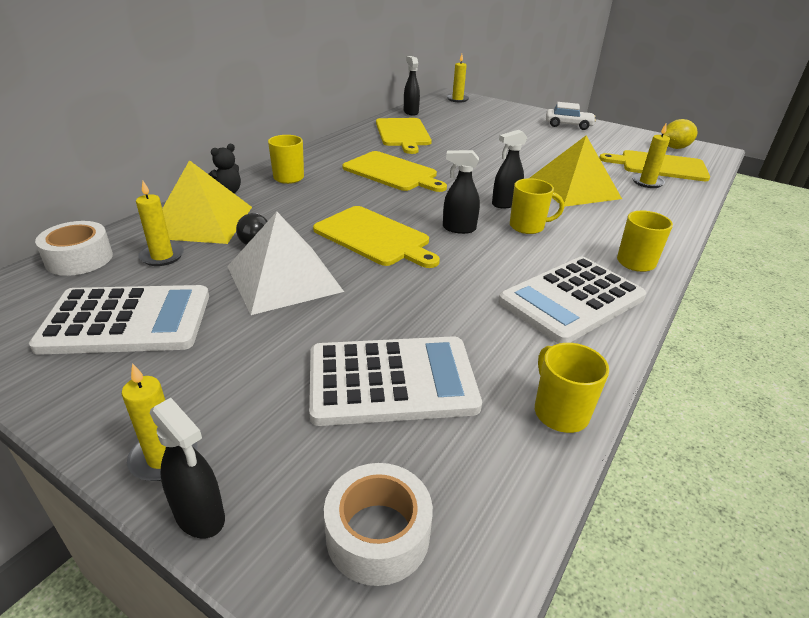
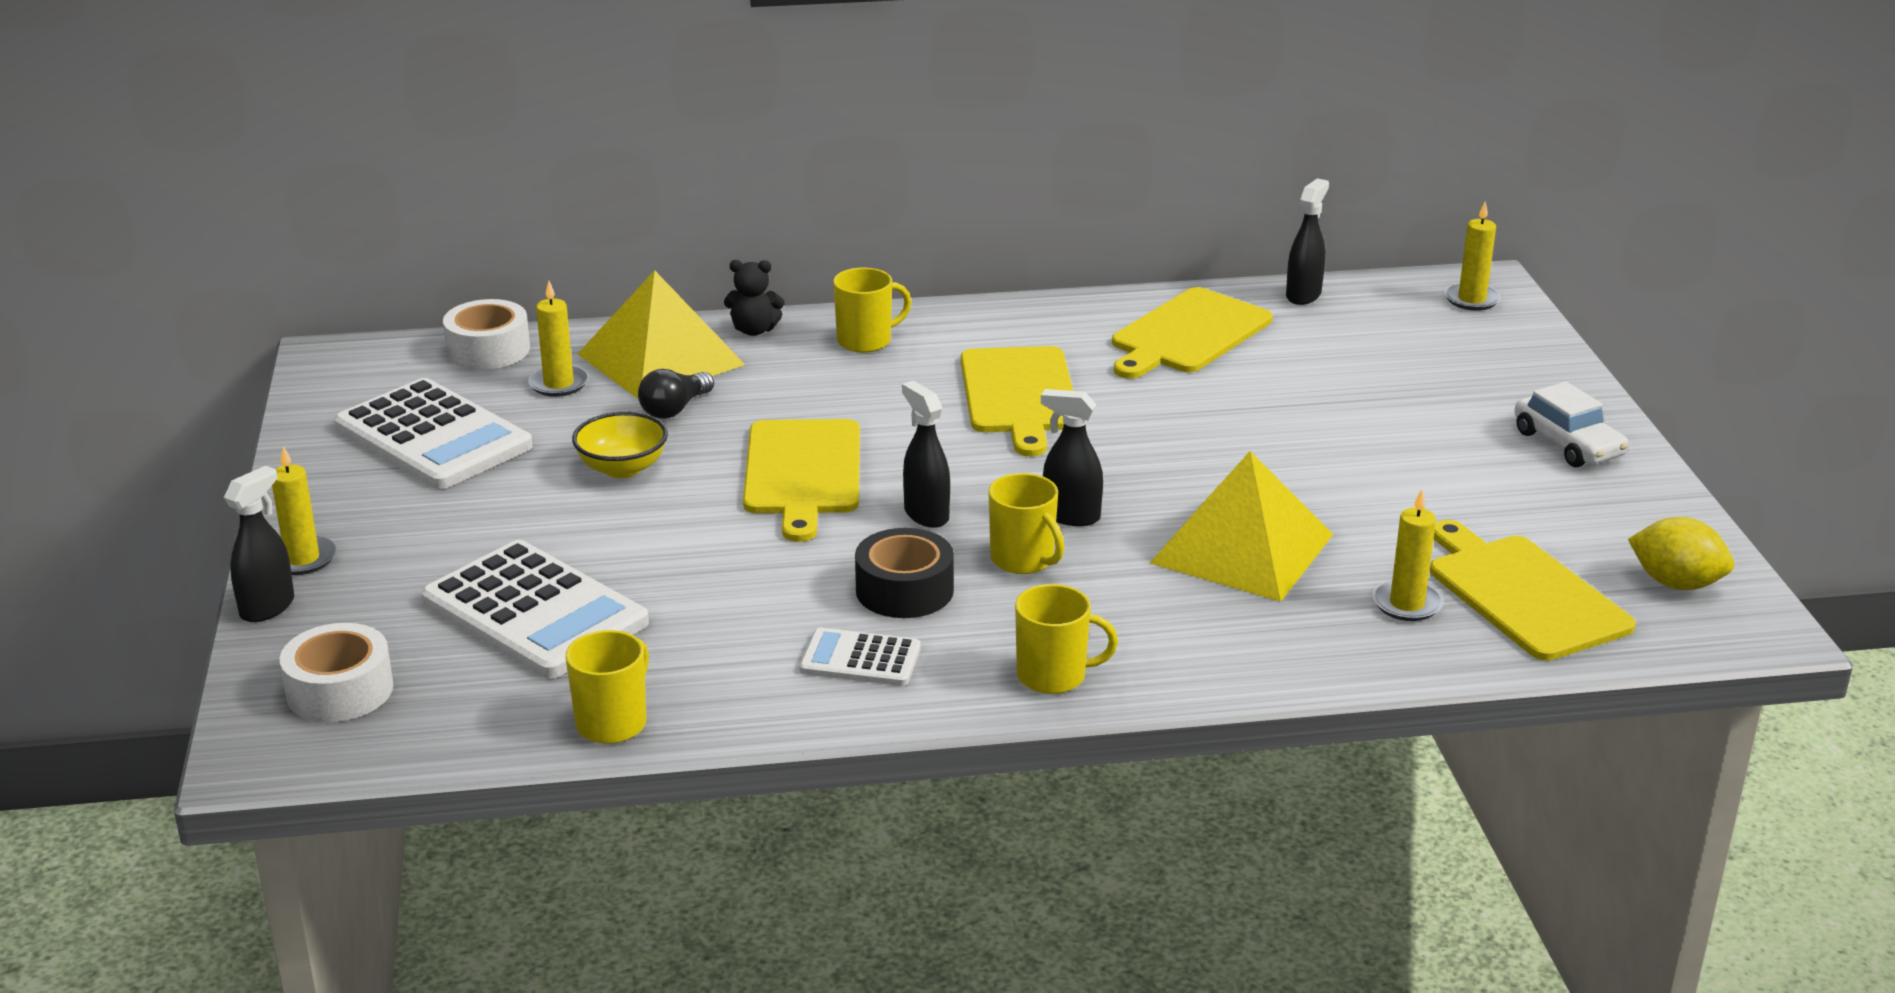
camera: 50 degrees right, 5 degrees down
black spray bottle [150,398,225,539] -> black spray bottle turned 150 degrees counterclockwise [224,466,294,622]
white pyramid [227,212,344,315] -> yellow bowl [572,412,668,478]
white calculator [498,257,646,344] -> white calculator [799,628,921,686], size x0.52
none -> black tape [855,528,954,618]

